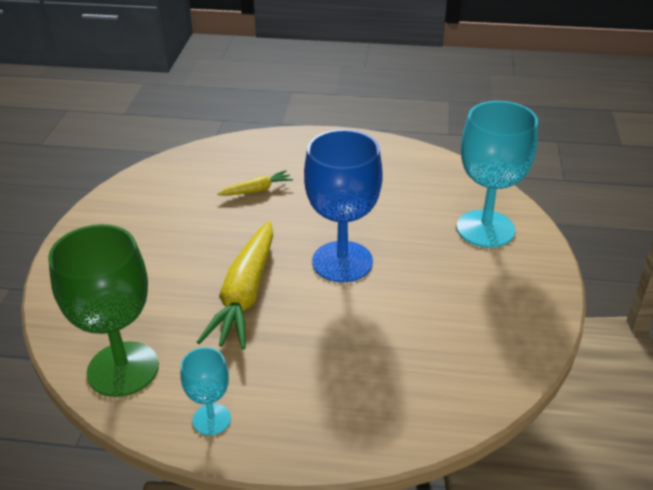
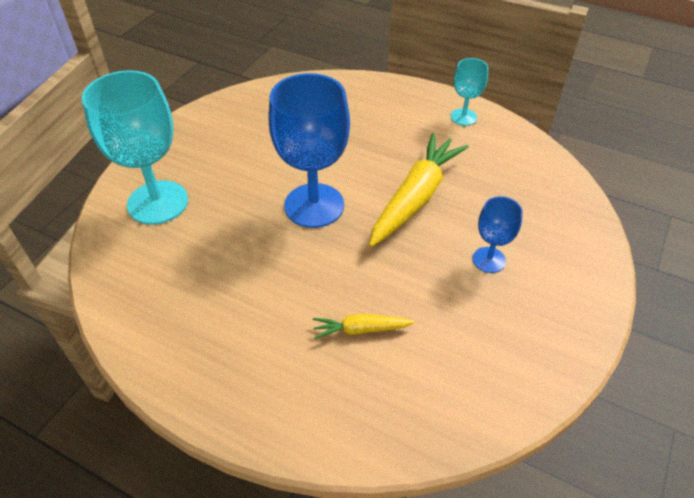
camera: 160 degrees left, 10 degrees up
green goblet [48,224,159,397] -> none
none -> blue goblet [473,196,523,273]

